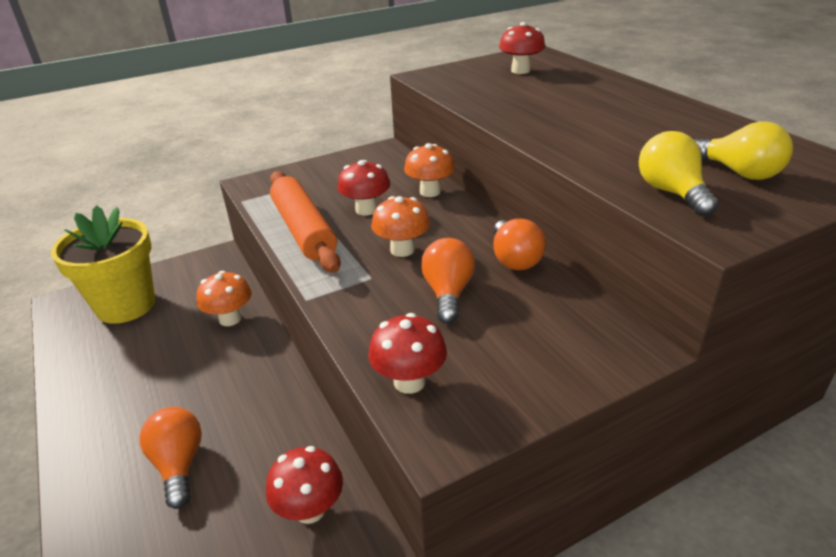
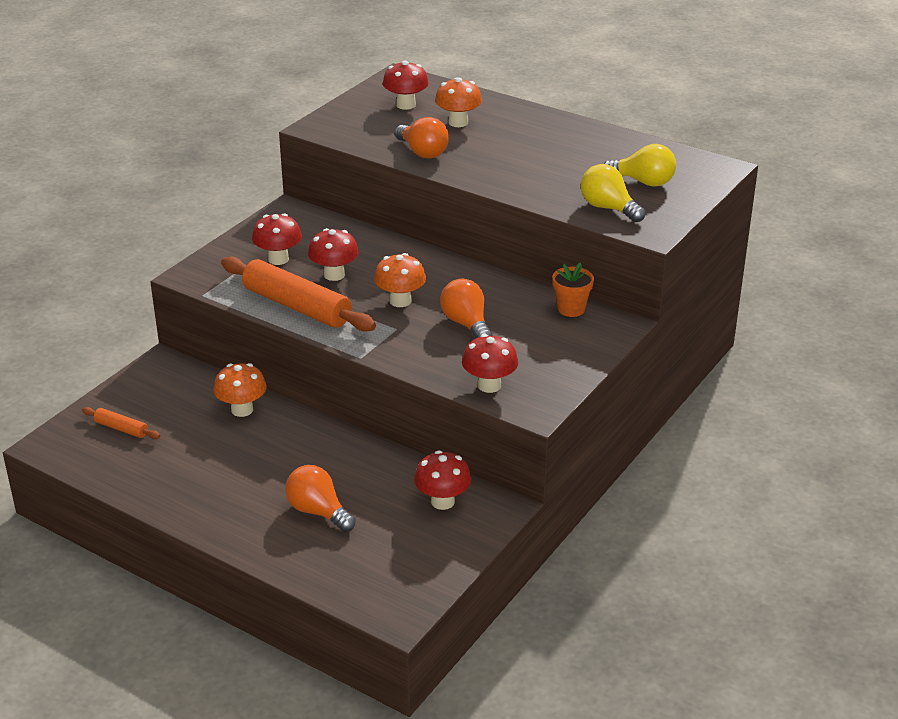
camera: 30 degrees left, 0 degrees up
yellow flower pot [51,205,155,324] -> orange rolling pin [82,407,160,439]
orange mushroom [404,143,455,197] -> orange mushroom moved to [435,77,482,127]
orange light bulb [493,219,546,270] -> orange light bulb moved to [395,117,449,158]
none -> red mushroom [252,213,302,265]
none -> orange flower pot [552,262,594,317]

